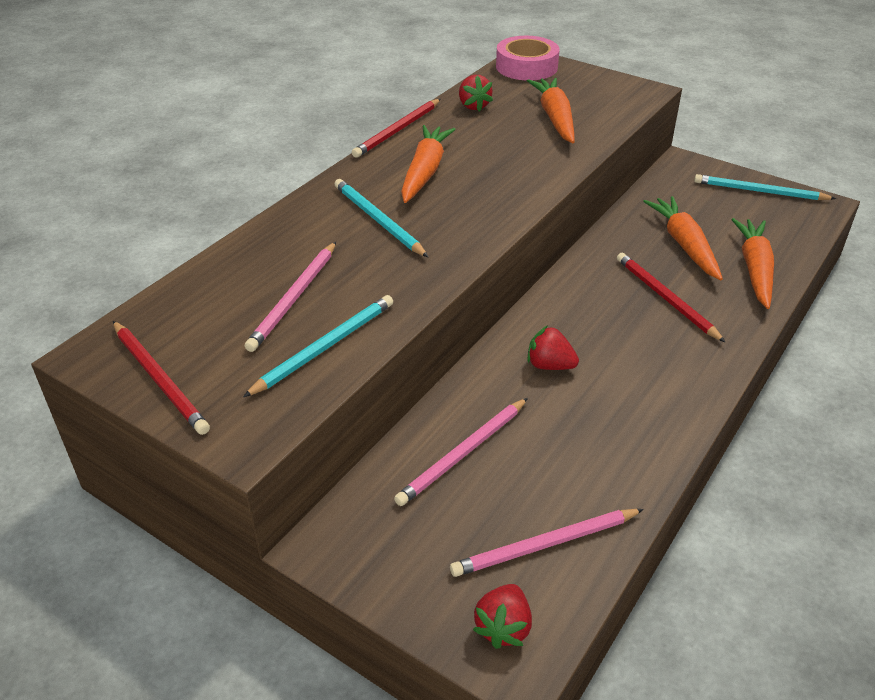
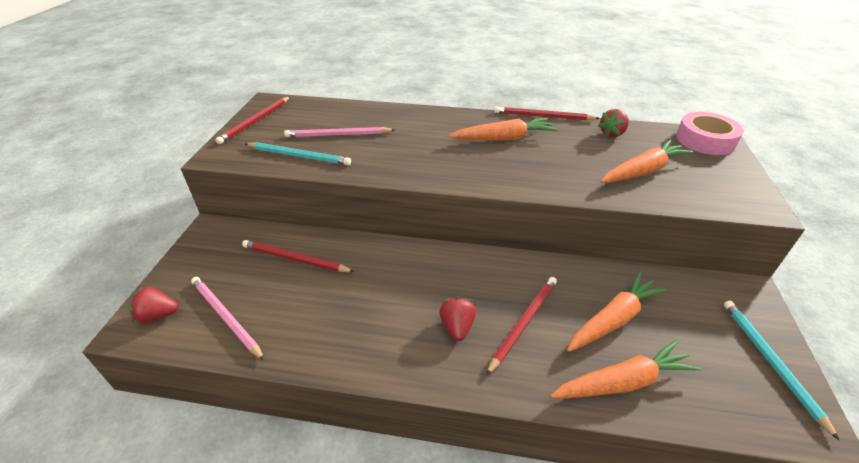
camera: 65 degrees right, 0 degrees up
turquoise pencil [335,179,428,257] -> none
pink pencil [394,398,528,506] -> red pencil [242,240,355,272]
red strawberry [527,325,579,370] -> red strawberry moved to [439,297,476,341]

